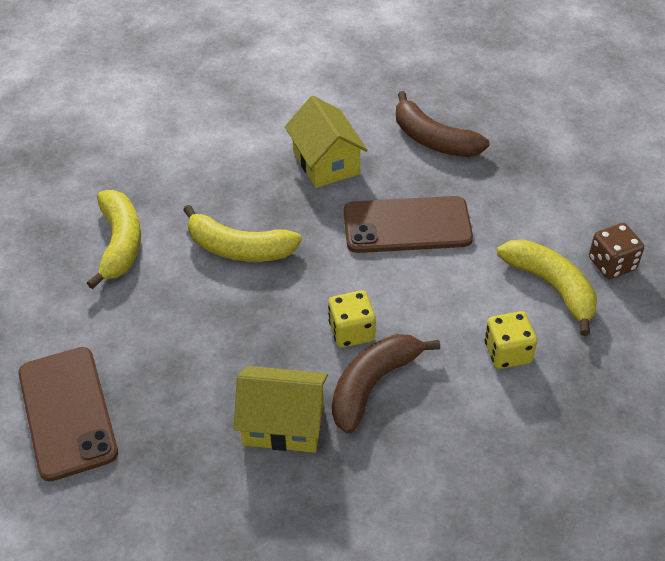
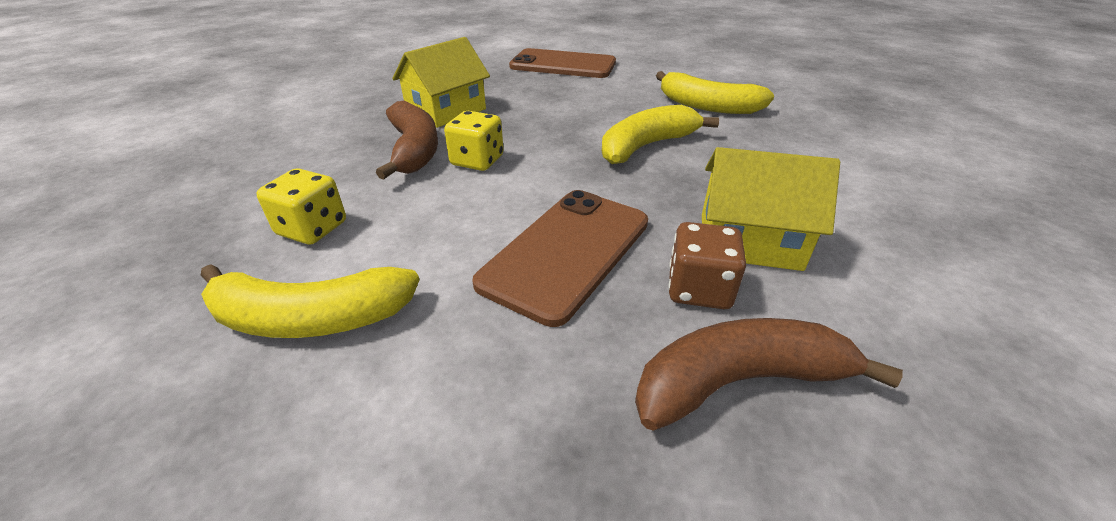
camera: 125 degrees right, 10 degrees down
brown dice [589,223,644,279] -> brown dice moved to [668,222,746,309]

